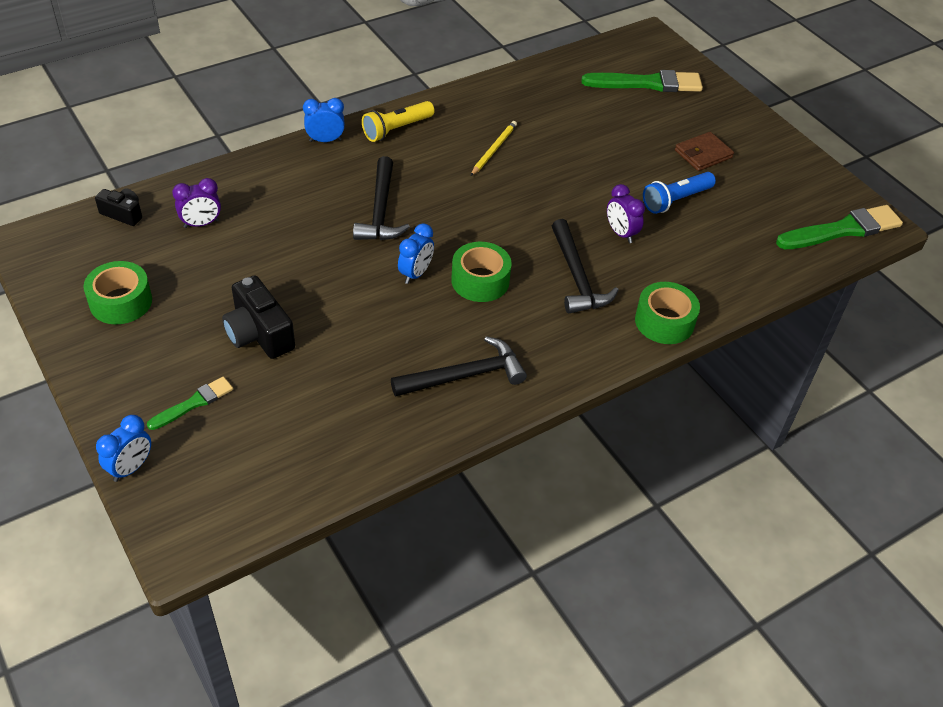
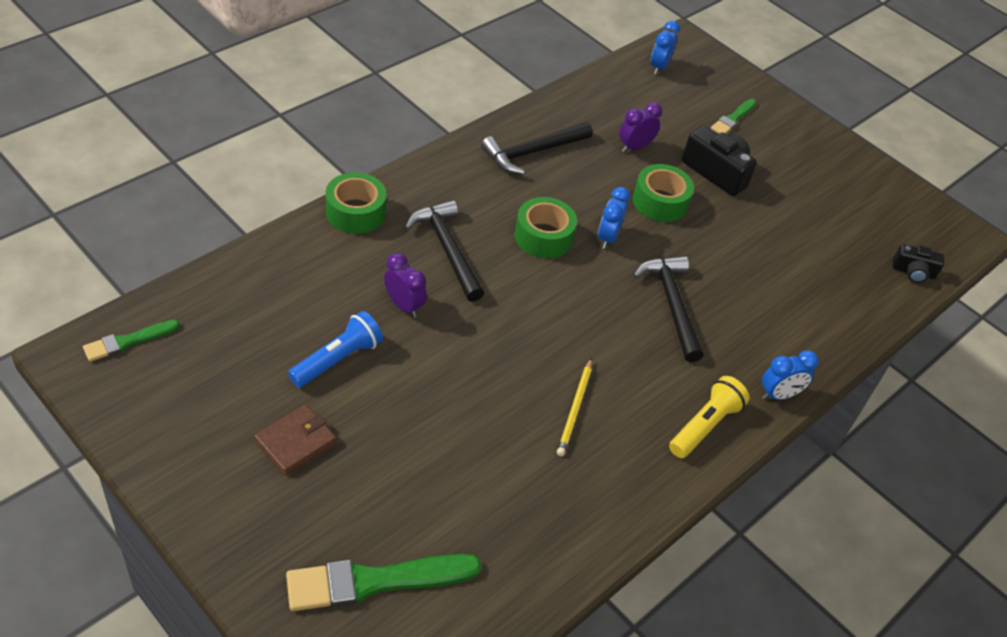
camera: 165 degrees right, 0 degrees up
green tape [84,261,152,324] -> green tape moved to [633,164,694,222]
blue clock [96,415,151,482] -> blue clock moved to [651,21,680,75]
purple clock [172,178,221,228] -> purple clock moved to [619,102,662,152]
green brush [776,205,903,249] -> green brush [83,320,180,362], size x0.55

